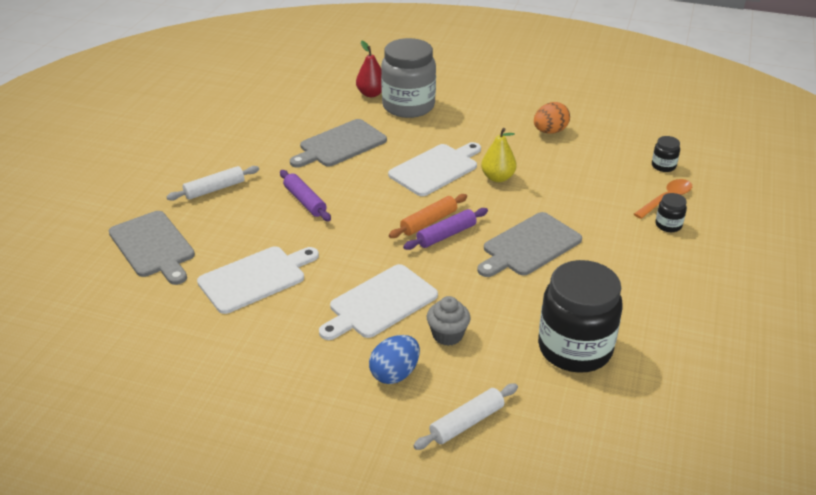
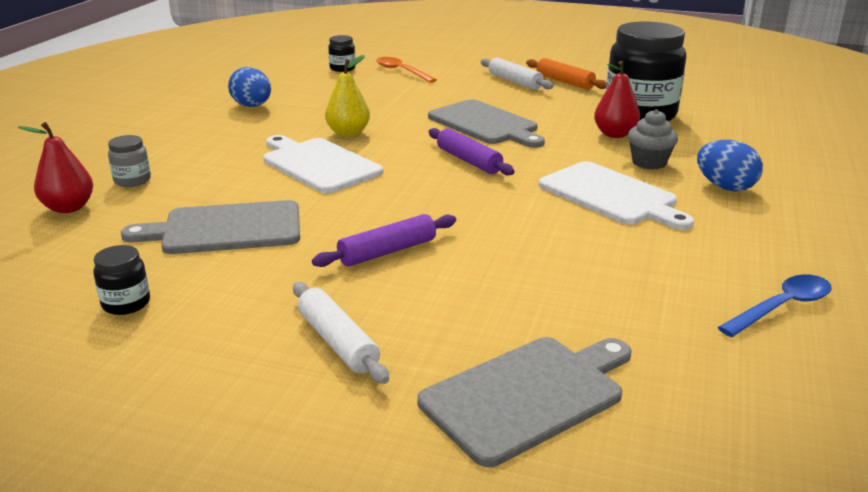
camera: 90 degrees left, 10 degrees down
white cutting board [197,246,319,314] -> none
grey cutting board [290,119,387,168] -> grey cutting board turned 120 degrees clockwise [121,200,300,254]
grey jar [381,38,436,118] -> grey jar [108,135,151,187], size x0.42
orange rolling pin [389,194,467,238] -> orange rolling pin moved to [526,58,607,90]
white rolling pin [413,384,518,450] -> white rolling pin moved to [481,57,554,90]
orange egg [534,102,570,134] -> blue egg [228,67,271,107]
black jar [655,193,687,232] -> black jar moved to [93,245,150,315]
none -> red pear [594,61,640,138]
none -> blue spoon [718,275,832,337]

